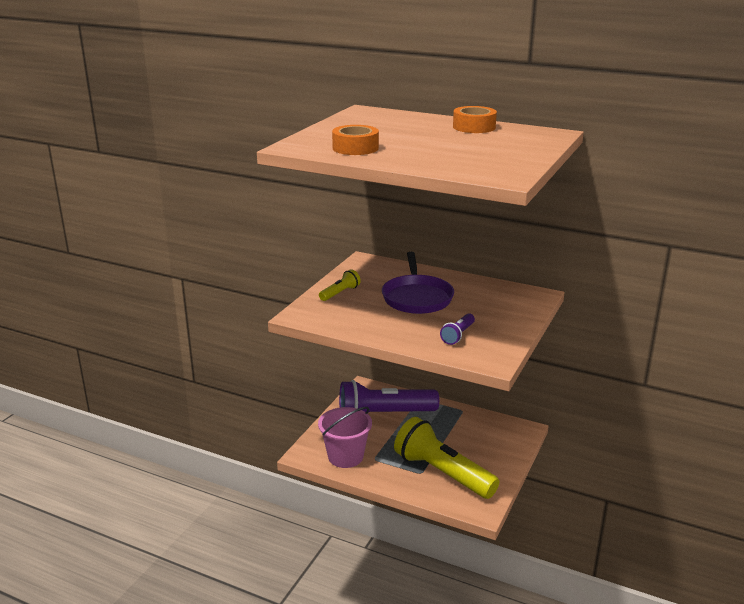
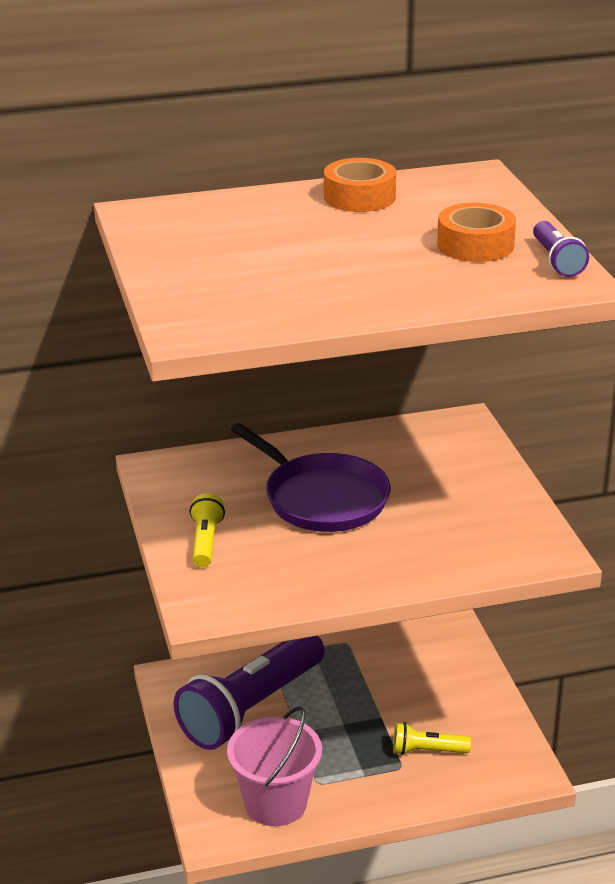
camera: 40 degrees left, 5 degrees up
orange tape [332,125,379,155] -> orange tape moved to [437,203,516,262]
yellow flashlight [394,417,499,499] -> yellow flashlight [393,722,471,755], size x0.43
purple flashlight [440,313,475,345] -> purple flashlight moved to [533,221,589,277]

